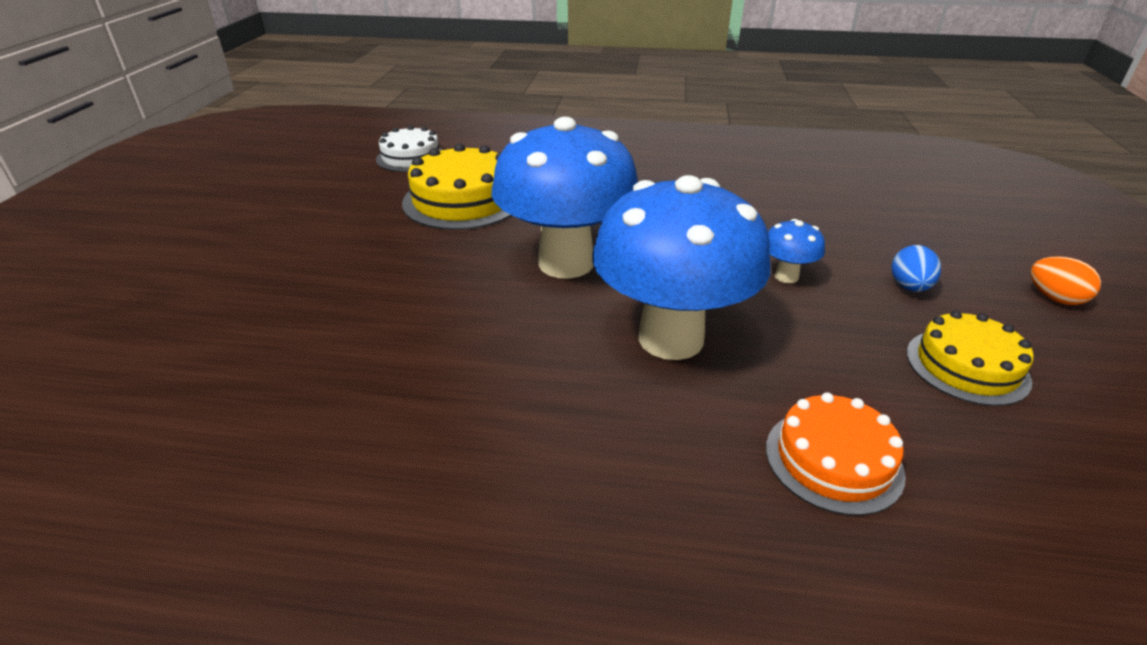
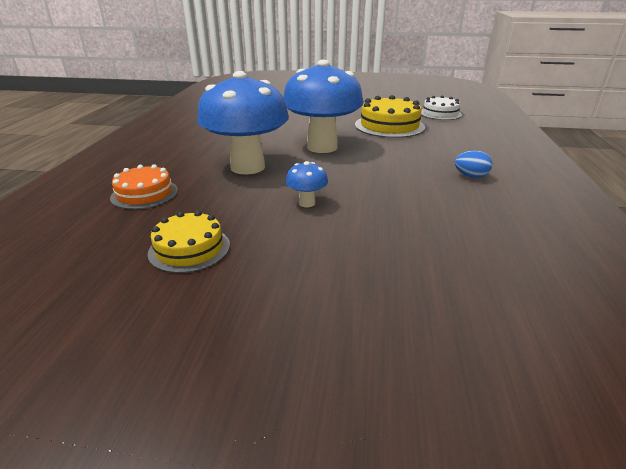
camera: 90 degrees right, 5 degrees down
blue egg [892,245,941,292] -> blue egg moved to [455,150,492,178]
orange egg [1031,256,1101,305] -> none

